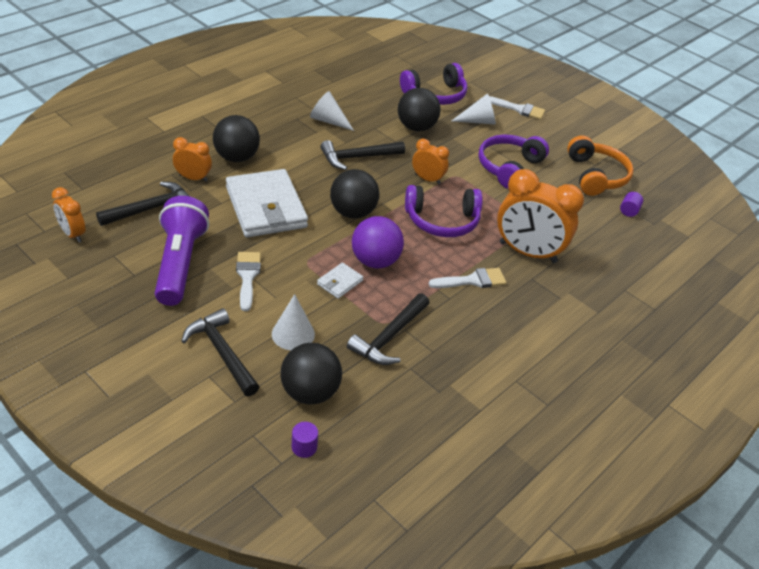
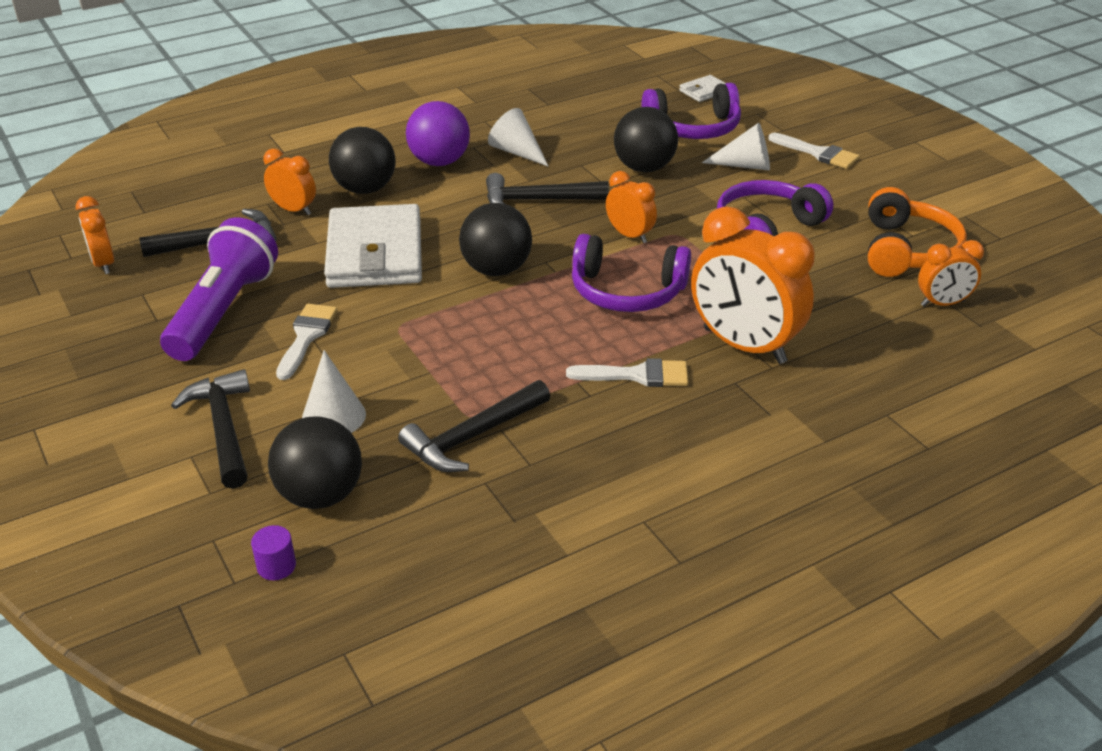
camera: 20 degrees right, 5 degrees down
white wallet [317,262,363,299] -> white wallet moved to [679,75,726,102]
purple ball [352,216,404,268] -> purple ball moved to [406,101,470,166]
purple cylinder [620,192,643,217] -> orange clock [918,240,984,307]

